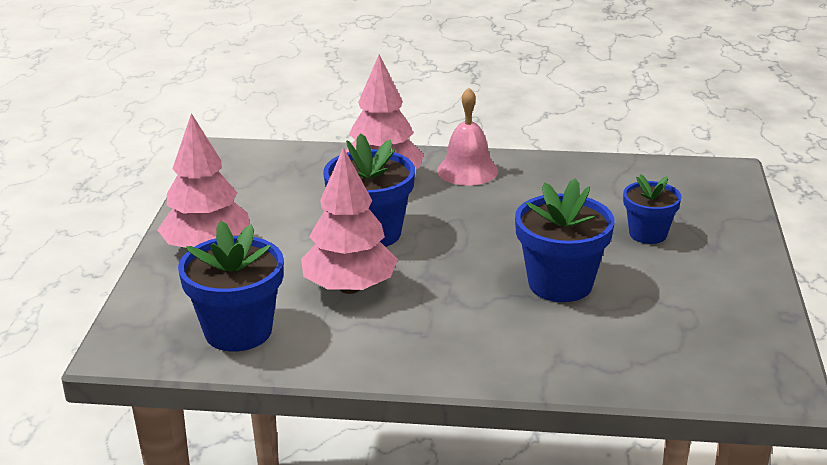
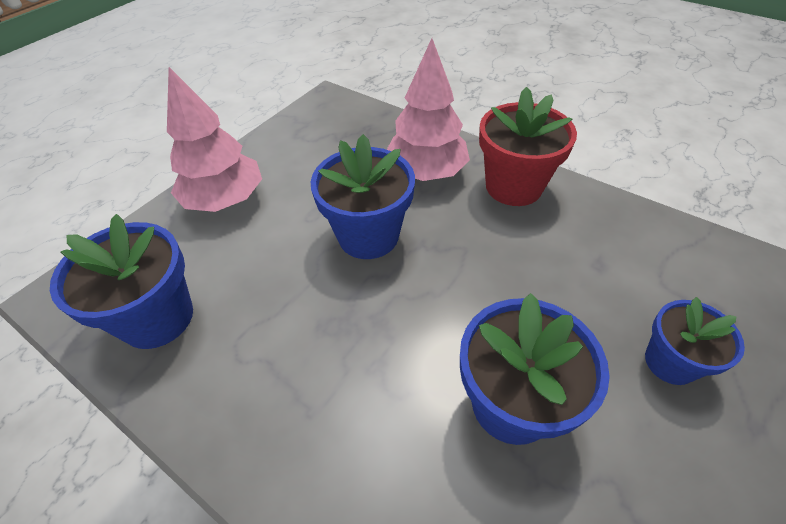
camera: 30 degrees right, 20 degrees up
pink tree [301,147,398,294] -> none
pink bell [437,88,498,186] -> red flower pot [479,87,577,206]

